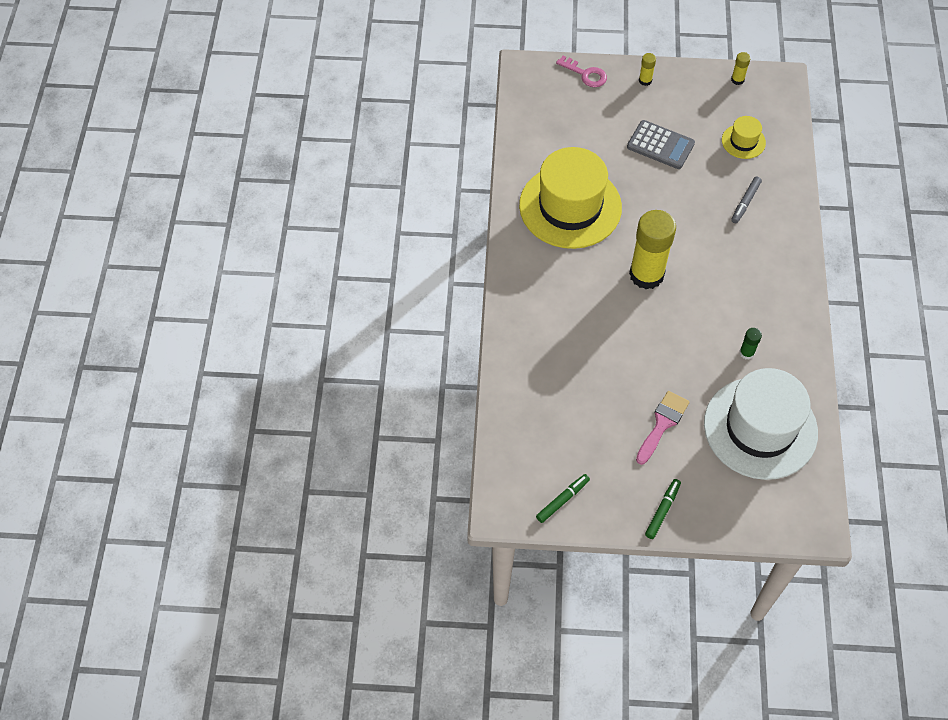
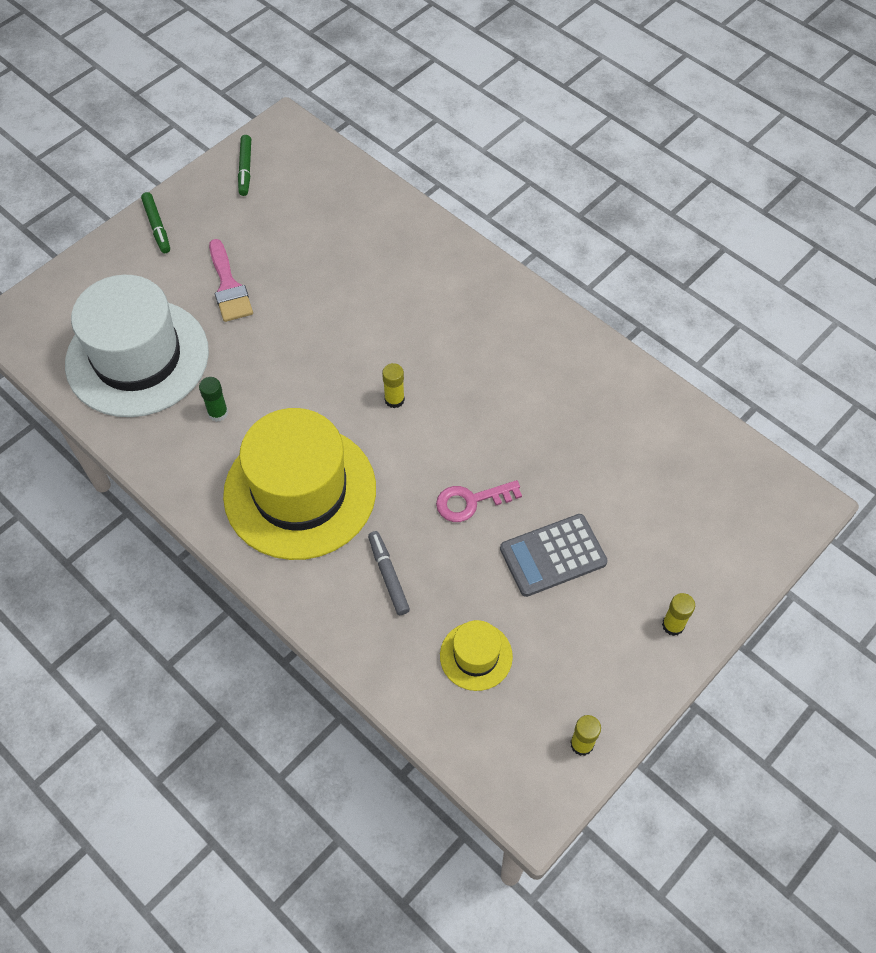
camera: 130 degrees right, 0 degrees up
yellow hat [519,147,622,249] -> yellow hat moved to [223,408,376,560]
pink key [556,56,607,87] -> pink key moved to [436,480,522,522]
yellow glue stick [629,210,676,289] -> yellow glue stick [382,363,405,408], size x0.42

